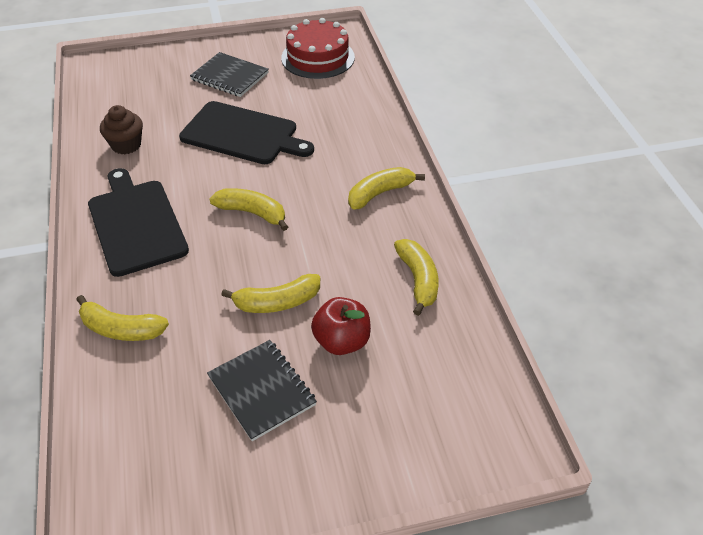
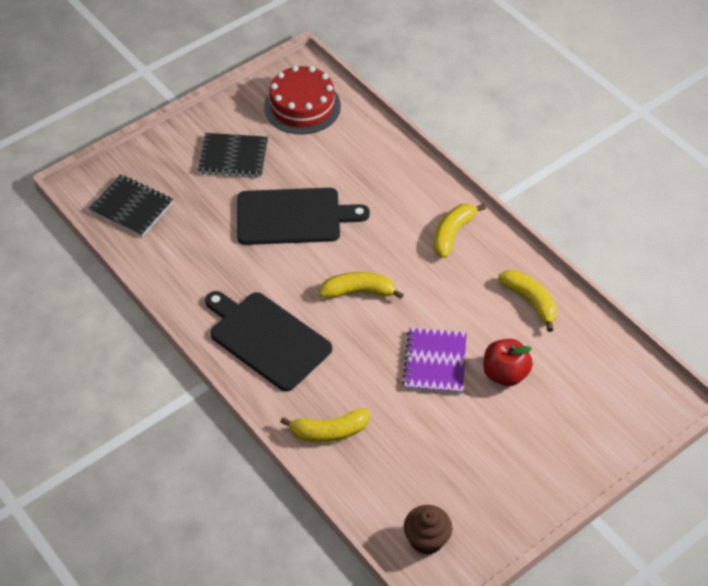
camera: 25 degrees left, 5 degrees up
brown cupcake [100,105,143,154] -> brown cupcake moved to [404,505,452,555]
black notebook [207,340,317,441] -> black notebook moved to [88,174,173,237]
yellow banana [221,274,320,313] -> purple notebook [402,328,467,394]

